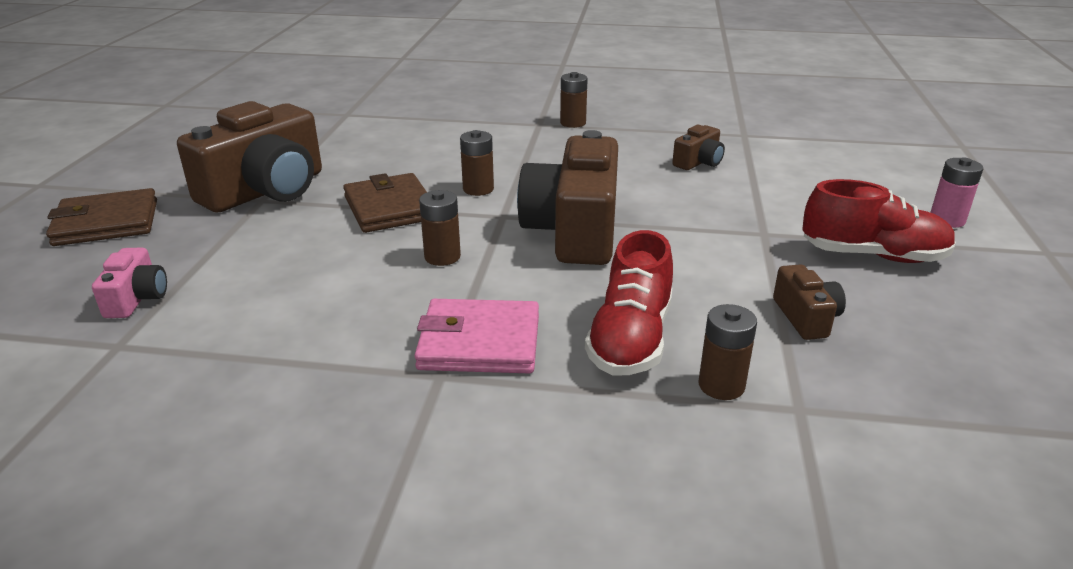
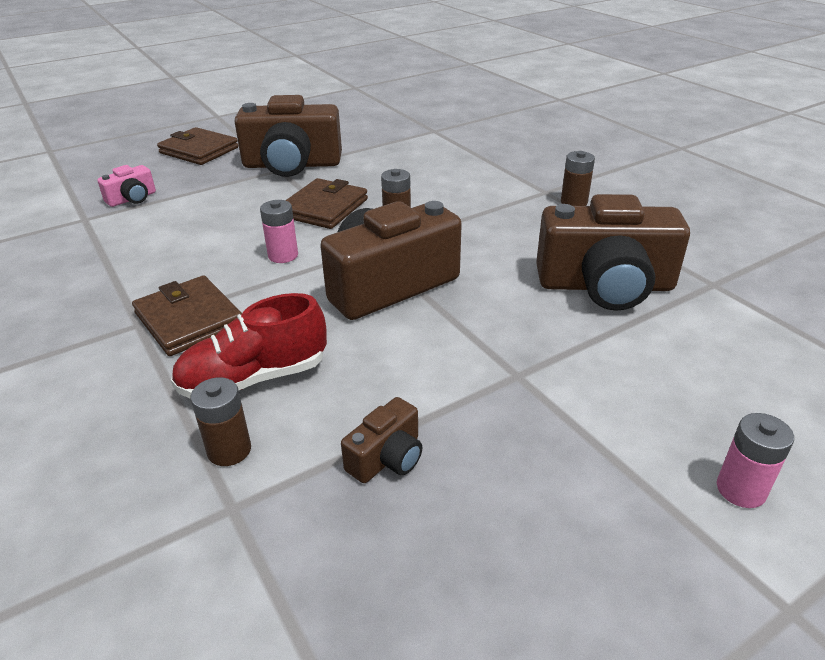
camera: 50 degrees right, 5 degrees up
pink wallet [414,299,539,373] -> brown wallet [132,275,242,356]
brown battery [419,190,461,266] -> pink battery [260,200,298,263]
brown camera [672,125,725,170] -> brown camera [536,194,690,310], size x2.19
red shoe [802,179,956,263] -> none

